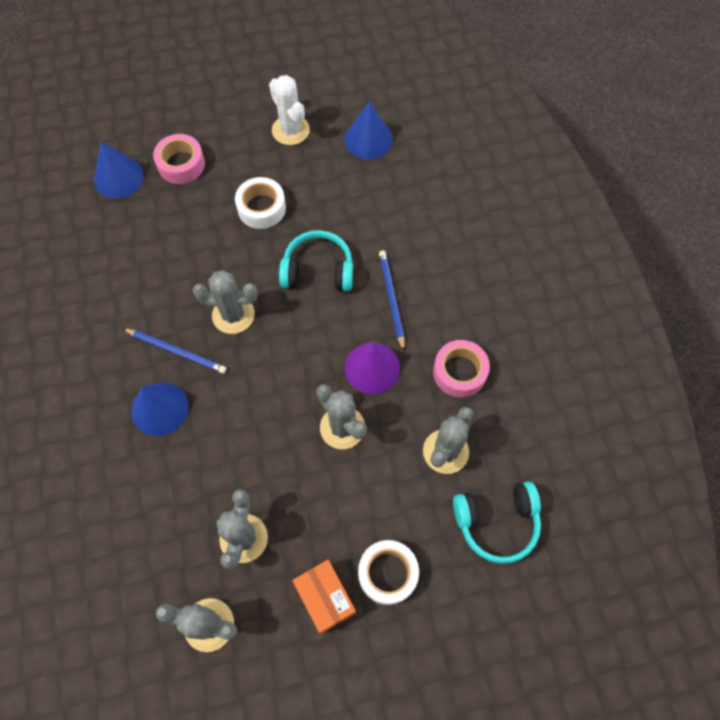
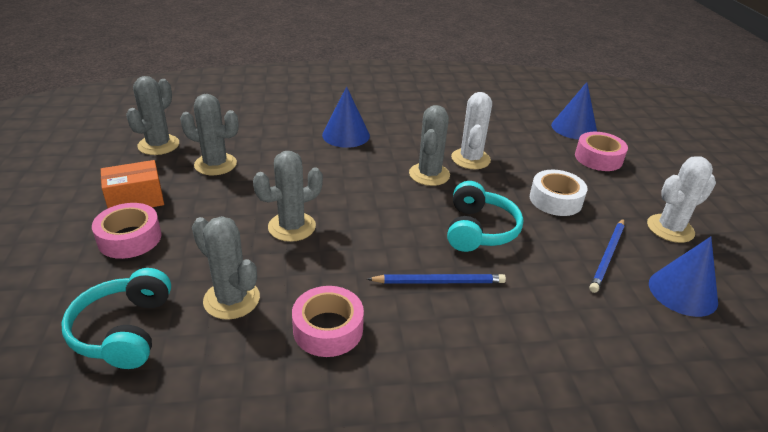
camera: 95 degrees right, 30 degrees down
blue pencil [122,328,226,374] -> blue pencil moved to [589,218,624,293]
purple cone [345,343,400,394] -> none
white tape [358,540,419,605] -> pink tape [92,203,162,259]
none -> white cactus [451,92,492,169]

